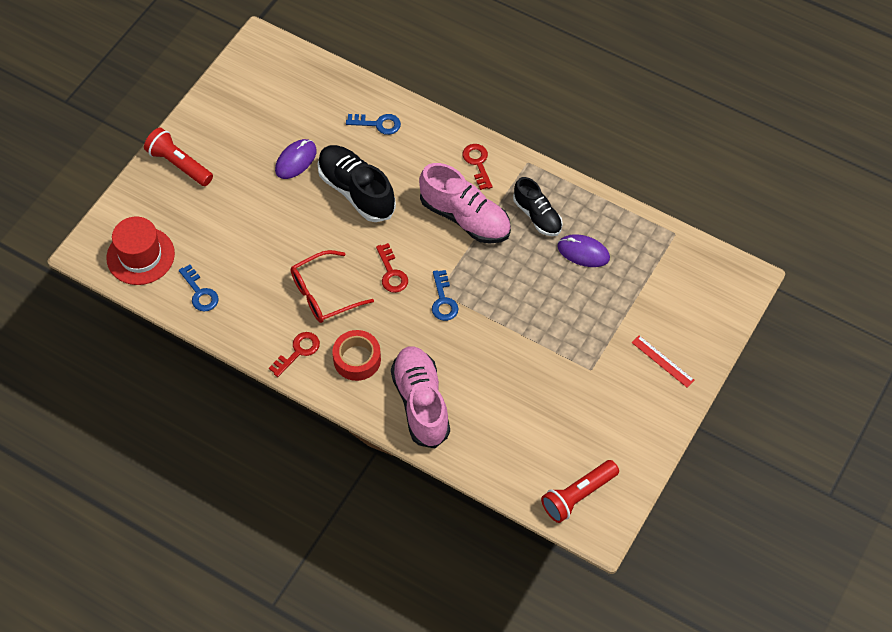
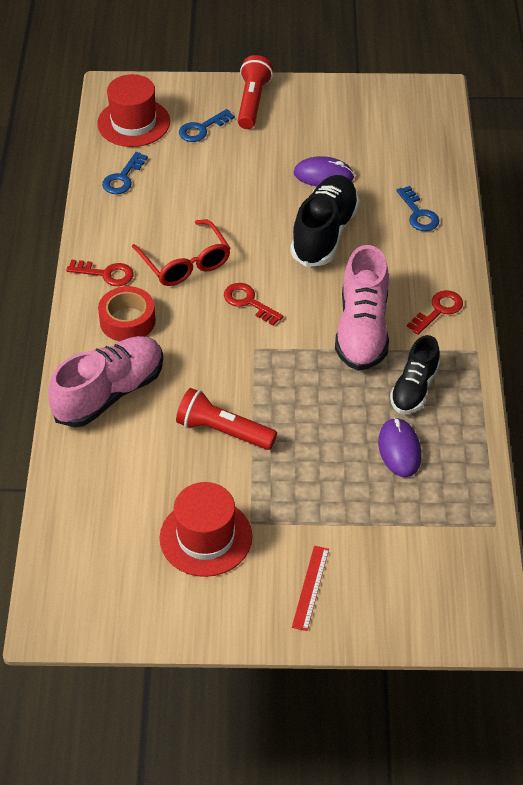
camera: 60 degrees right, 10 degrees down
red glasses [291,250,374,323] -> red glasses turned 150 degrees counterclockwise [132,219,231,286]
red key [376,243,408,293] -> red key turned 90 degrees clockwise [224,283,284,326]
blue key [432,270,459,321] -> blue key moved to [179,109,235,142]
red flashlight [541,460,619,523] -> red flashlight moved to [176,388,277,450]
none -> red hat [159,482,252,577]

